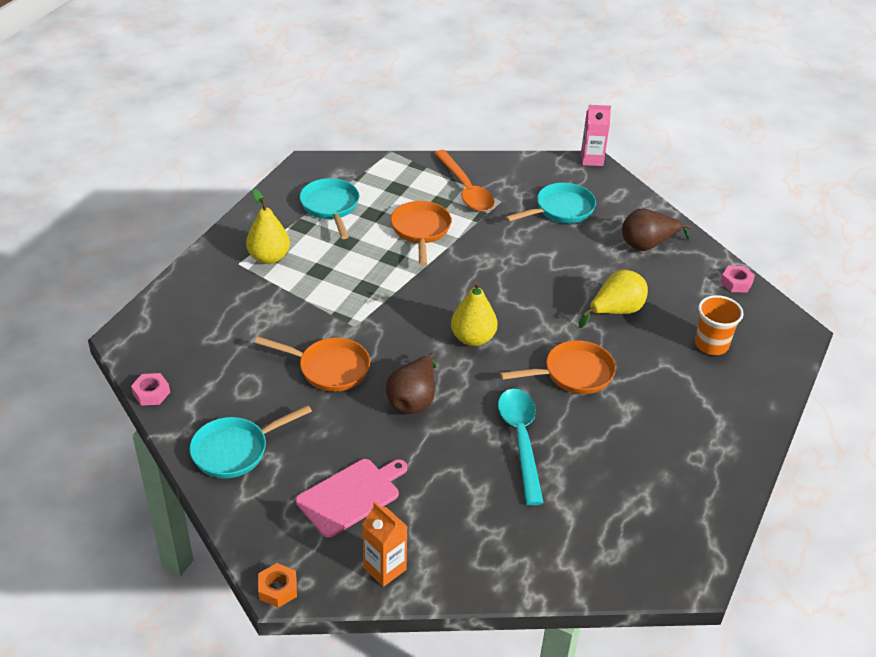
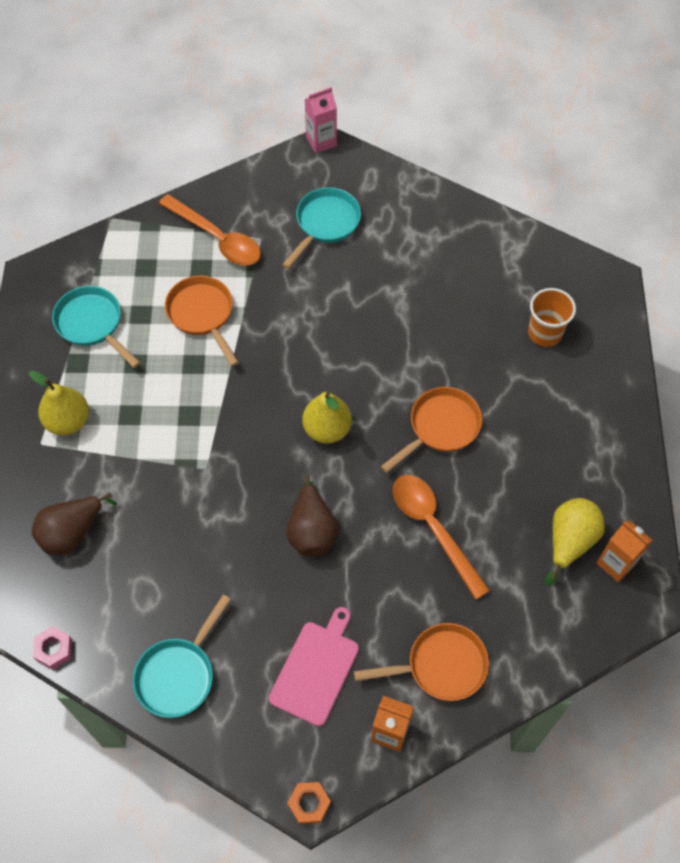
camera: 25 degrees left, 20 degrees up
orange pan [254,336,370,392] -> orange pan moved to [354,623,489,701]
turquoise spoon [498,389,544,505] -> orange spoon [393,475,490,600]
yellow pear [578,270,648,328] -> yellow pear moved to [545,498,605,586]
brown pear [622,209,691,251] -> brown pear moved to [31,492,117,555]
pink nut [720,265,755,292] -> none
none -> orange carton [597,520,652,582]

